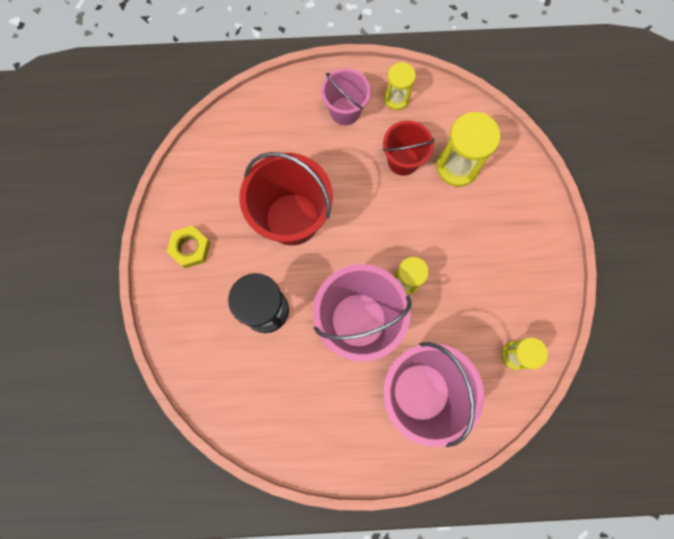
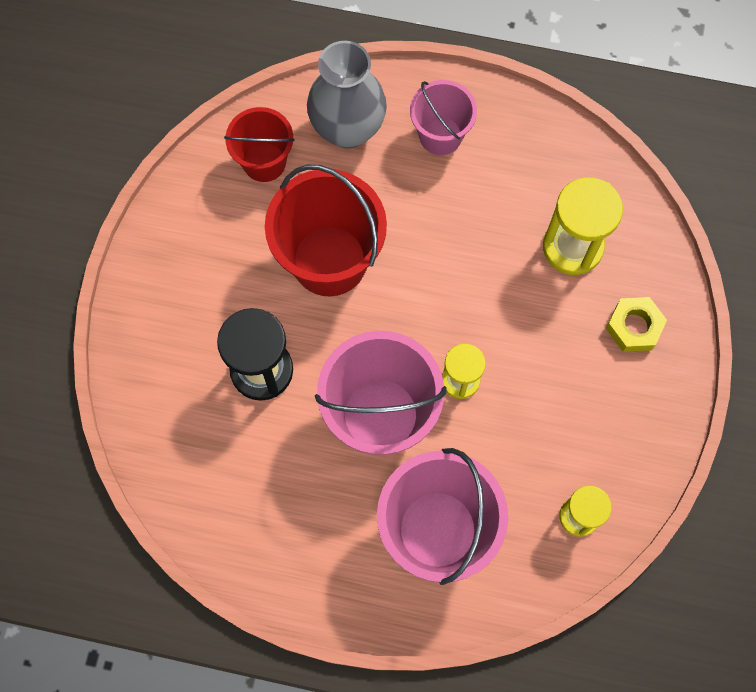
camera: 15 degrees right, 5 degrees down
yellow nut [167,225,211,268] -> yellow nut moved to [606,297,667,352]
red bucket [383,120,435,176] -> red bucket moved to [224,107,295,182]
yellow hourglass [384,62,416,110] -> none
none -> grey vase [307,41,387,149]

